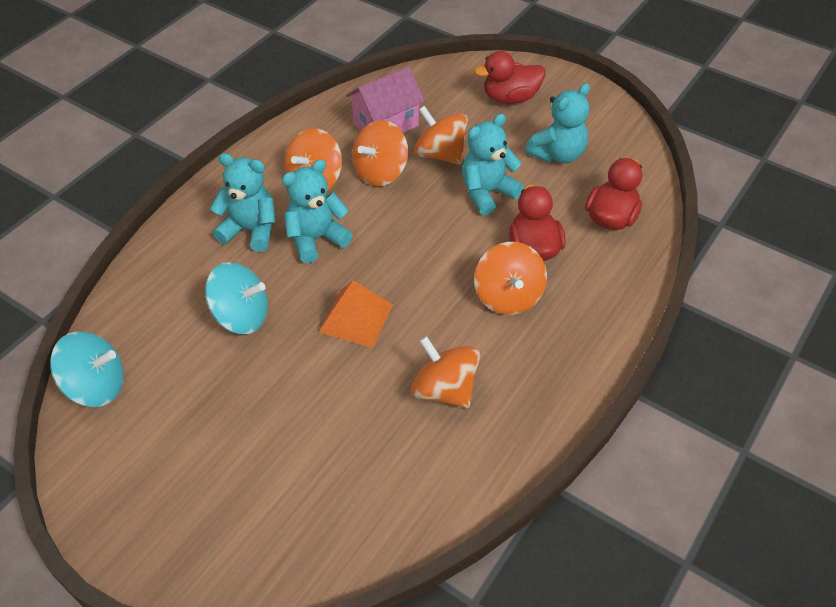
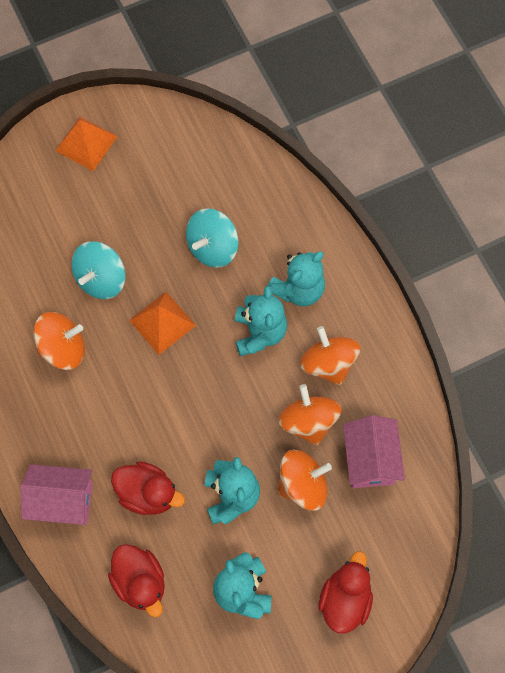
camera: 120 degrees right, 20 degrees up
turquoise spinning top [50,331,124,407] -> turquoise spinning top moved to [72,241,125,299]
orange spinning top [474,242,547,315] -> none
none -> pink house [20,464,93,525]
none -> orange pyramid [56,117,118,171]

